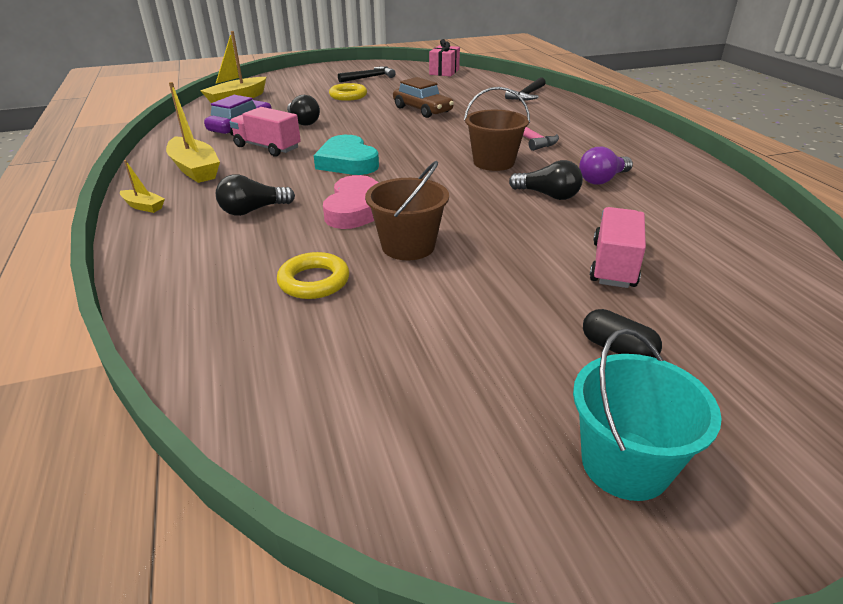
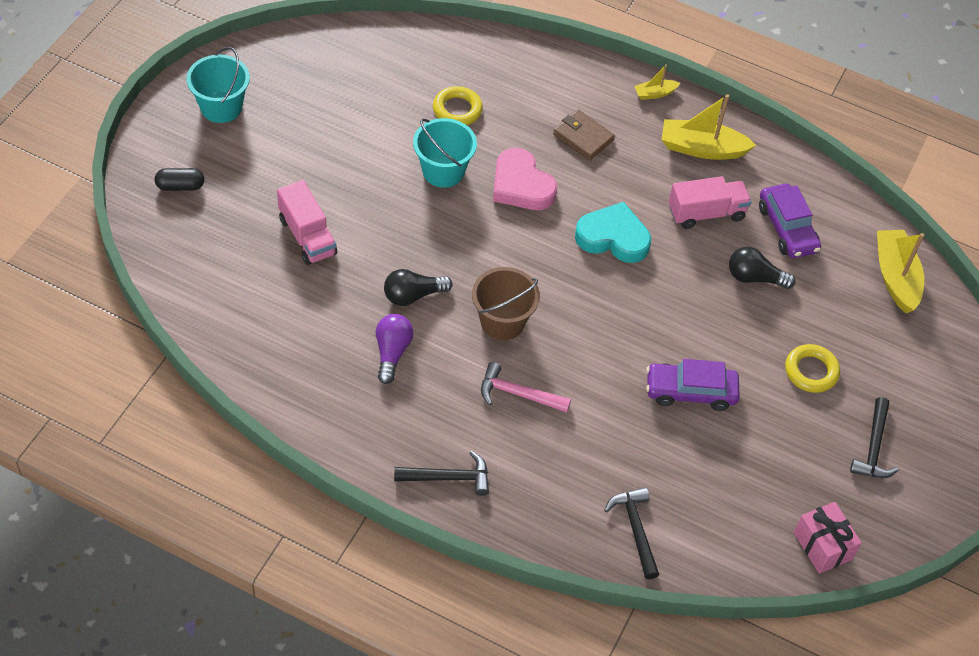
camera: 130 degrees right, 20 degrees up
black light bulb [216,174,295,216] -> brown wallet [553,110,615,160]
brown bucket [365,161,449,260] -> turquoise bucket [413,118,477,188]
brown car [393,77,454,118] -> purple car [646,359,740,411]
black capsule [583,309,662,358] -> black capsule moved to [155,168,204,191]
none -> black hammer [394,451,489,496]

